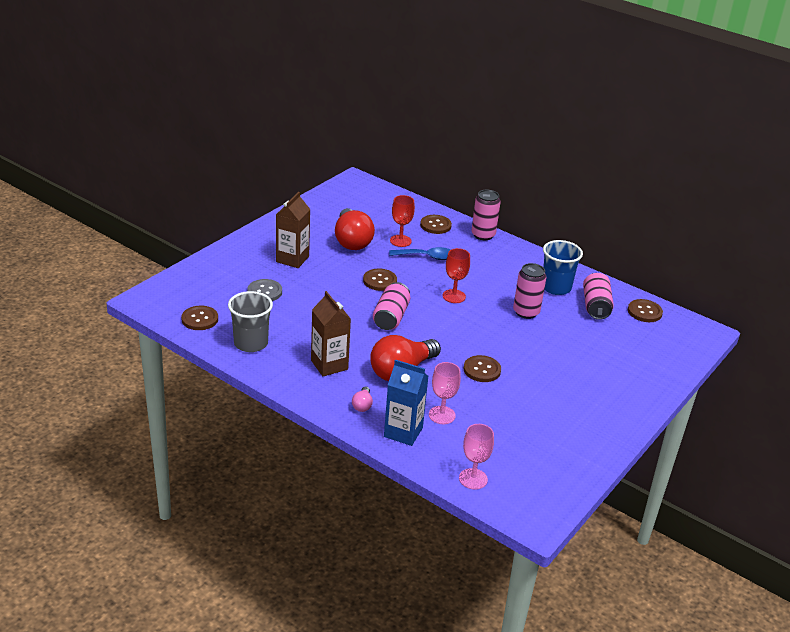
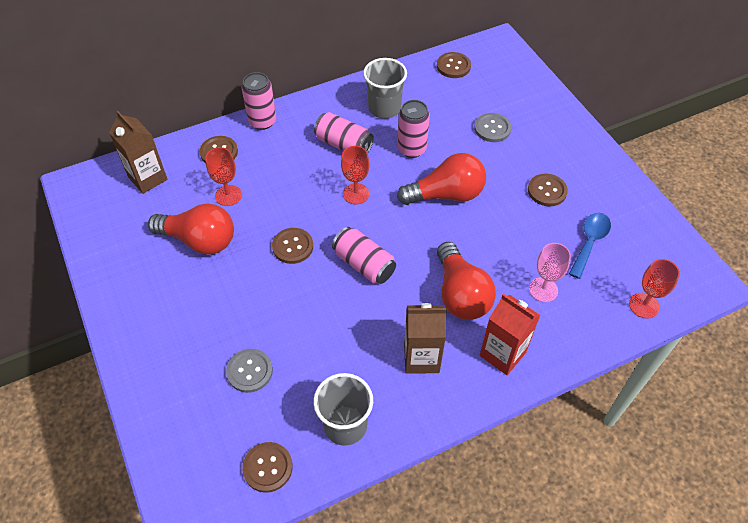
camera: 60 degrees left, 20 degrees up
brown carton [276,192,310,268] -> brown carton moved to [109,111,168,194]
pink light bulb [352,386,373,412] -> red carton [480,294,540,375]
blue carton [384,359,428,446] -> none
blue spoon [389,247,451,260] -> blue spoon moved to [569,213,611,279]
pink goblet [459,424,494,490] -> red goblet [629,259,680,319]
brown button [463,355,501,382] -> brown button moved to [528,174,568,206]
blue cup [543,240,583,295] -> grey cup [363,58,407,119]
pink can [583,273,614,320] -> pink can moved to [314,112,374,153]
none -> red light bulb [397,153,486,205]
none -> grey button [474,113,511,142]

